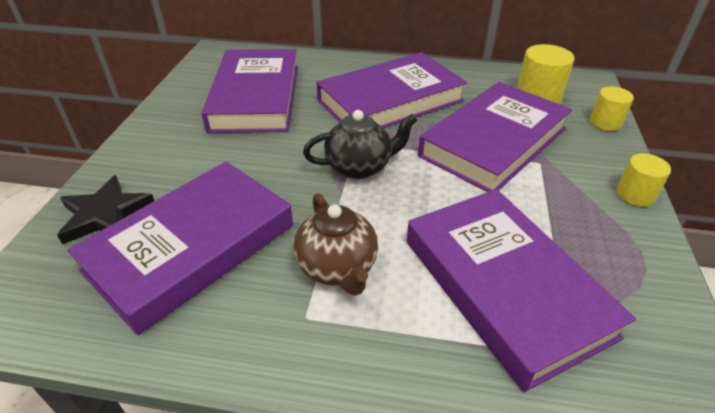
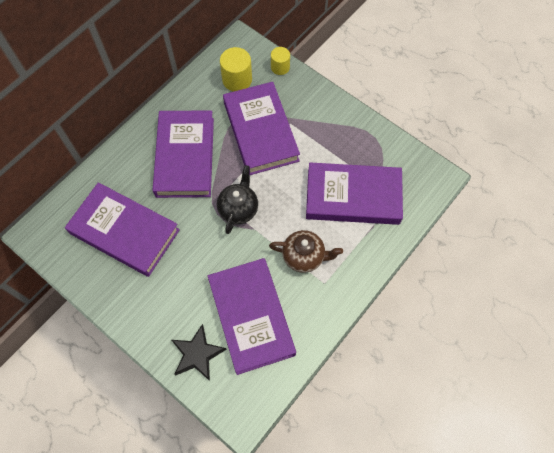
camera: 60 degrees left, 25 degrees up
yellow cylinder [616,153,671,207] -> none

